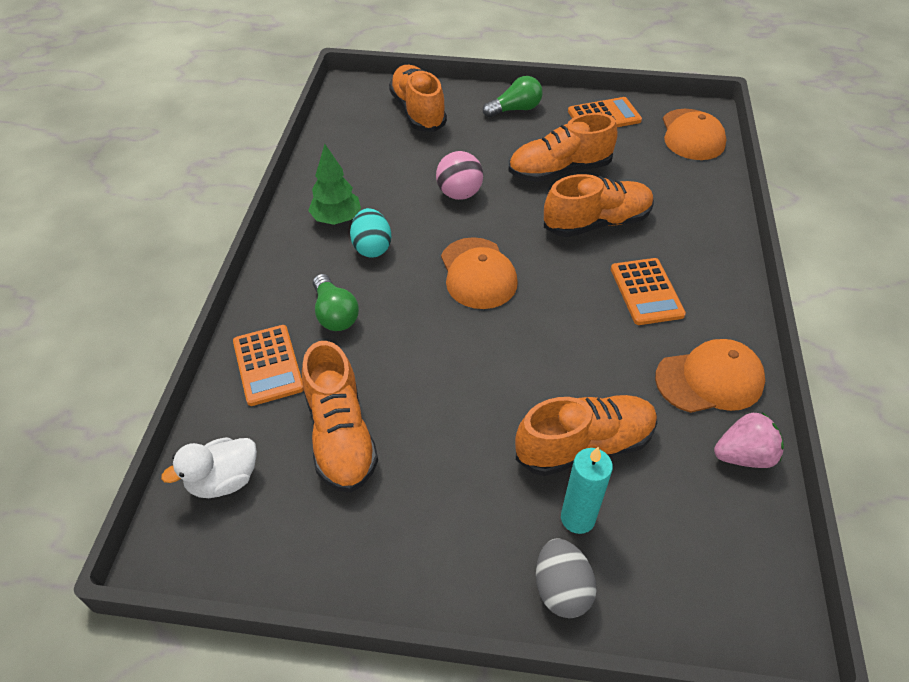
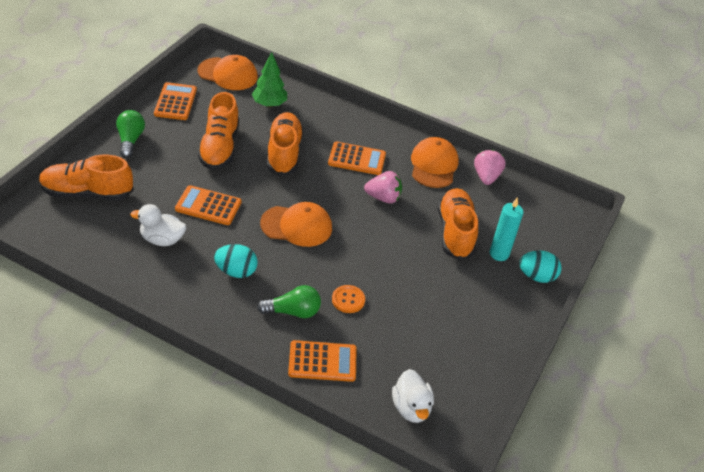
camera: 75 degrees left, 5 degrees down
orange shoe [302,341,378,493] -> none
green tree [308,144,361,225] -> green tree moved to [252,52,287,107]
pink ball [436,151,483,200] -> orange calculator [175,185,242,225]
grey egg [536,538,597,618] -> turquoise egg [519,251,562,283]
none -> white duck [130,204,186,246]
none -> orange button [332,285,365,313]
none -> pink strawberry [364,171,402,204]

